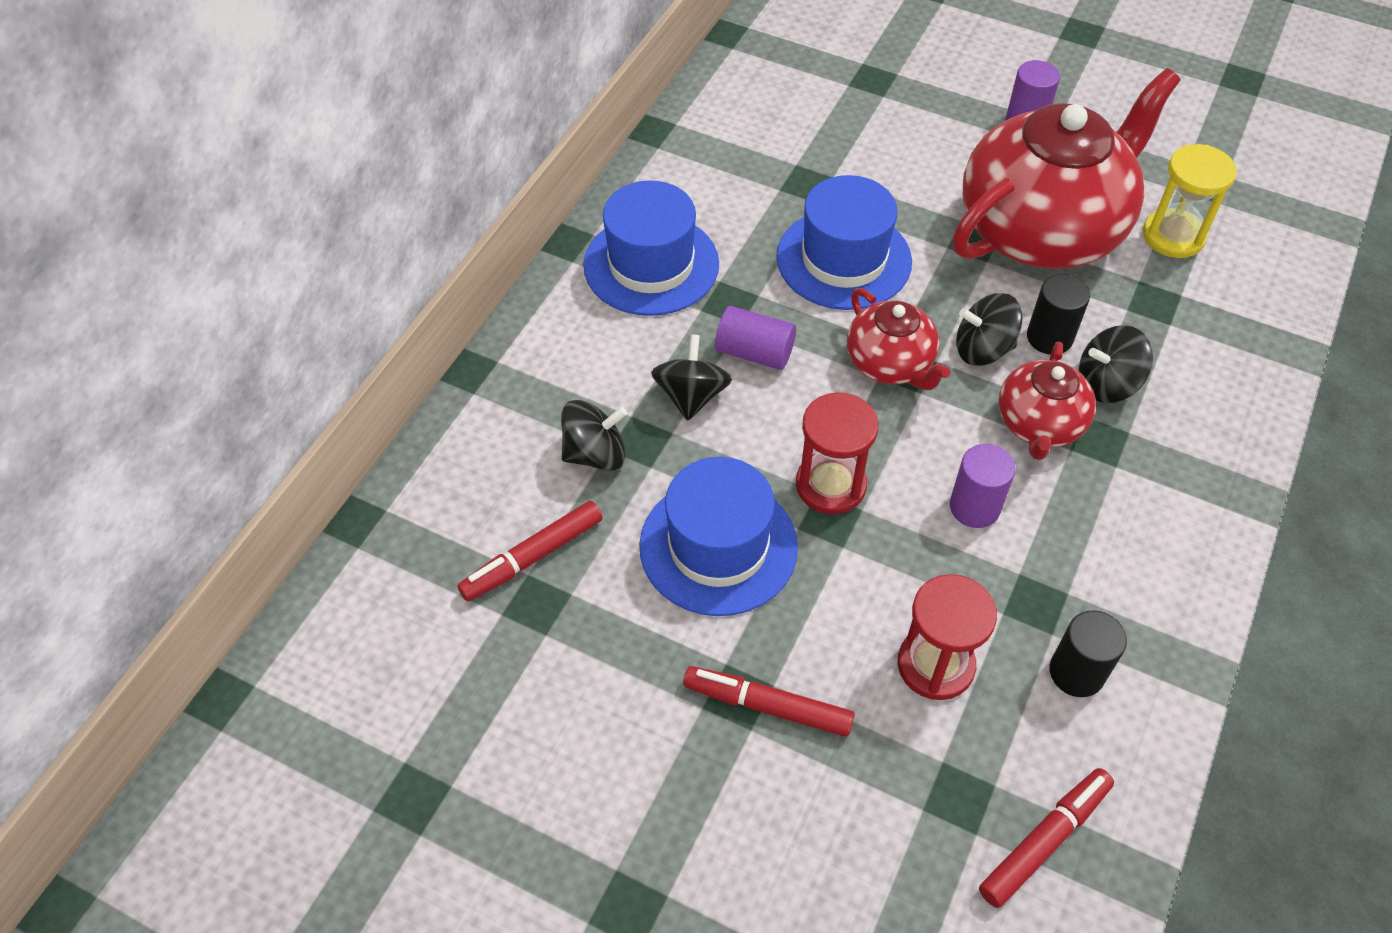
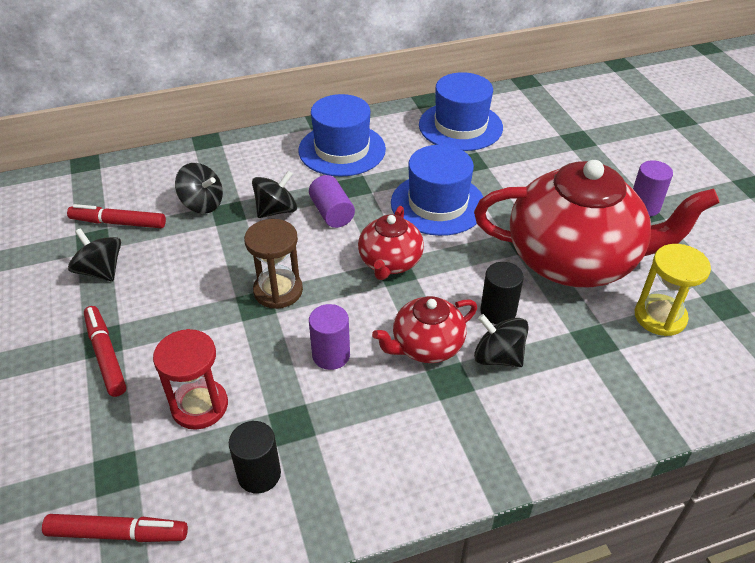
camera: 45 degrees right, 10 degrees down
blue hat [639,457,798,616] -> blue hat moved to [419,72,503,151]
red hourglass [796,392,878,514] -> brown hourglass [244,219,303,309]
black spinning top [956,293,1023,366] -> black spinning top moved to [68,228,121,282]

